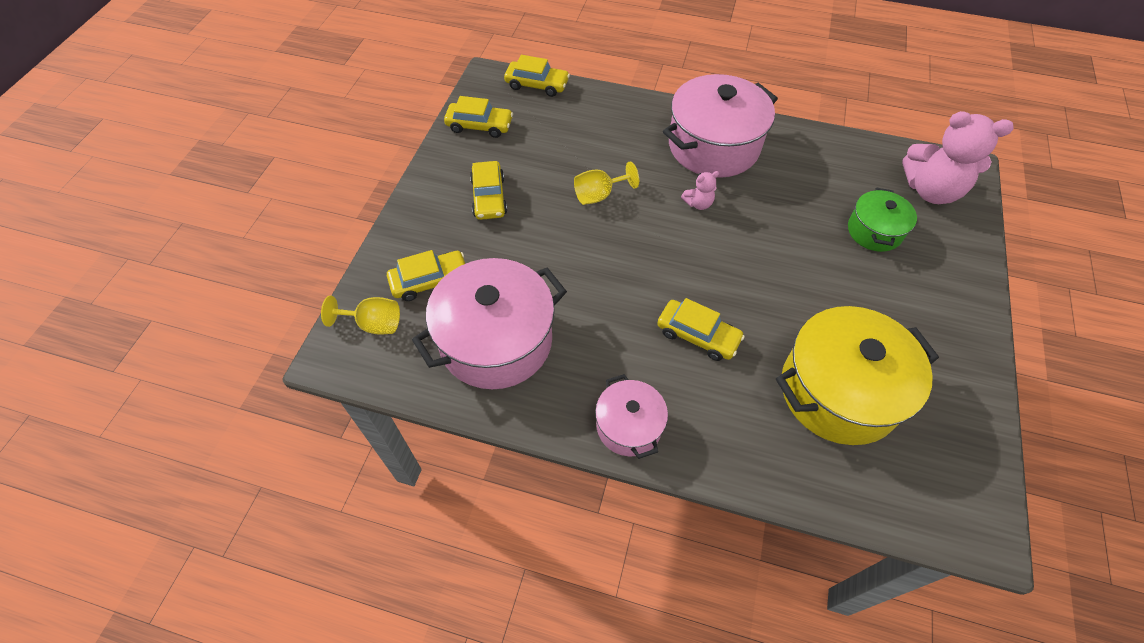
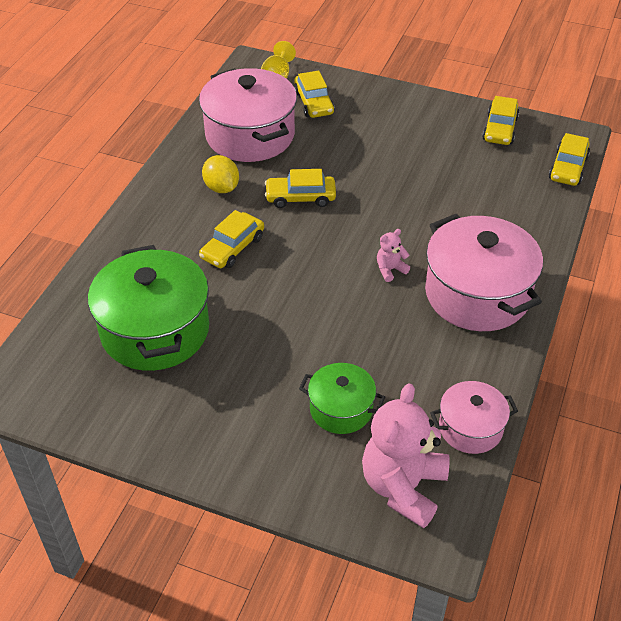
camera: 95 degrees right, 10 degrees down
yellow car [470,161,507,220] -> yellow car moved to [265,169,336,208]
yellow goblet [574,162,639,205] -> none
pink pot [595,374,668,459] -> pink pot moved to [430,381,518,454]
pink teddy bear [681,171,719,210] -> pink teddy bear turned 75 degrees clockwise [377,229,410,282]
yellow pot [776,306,939,445] -> green pot [88,245,209,371]
none -> yellow lemon [202,155,239,193]

